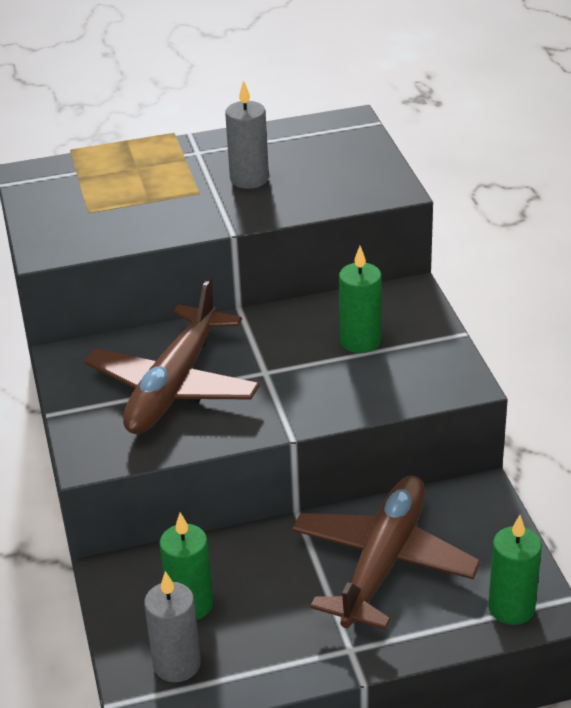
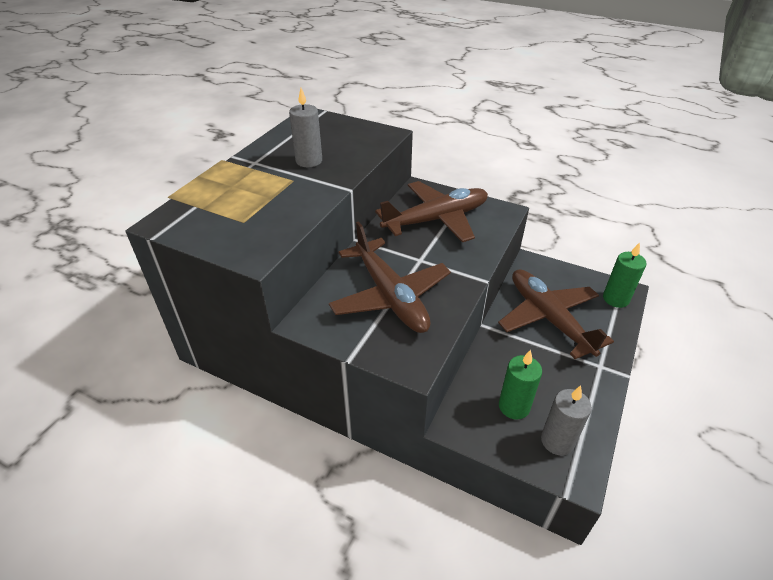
camera: 50 degrees left, 5 degrees up
green candle [339,246,382,353] -> brown plane [375,181,488,242]

